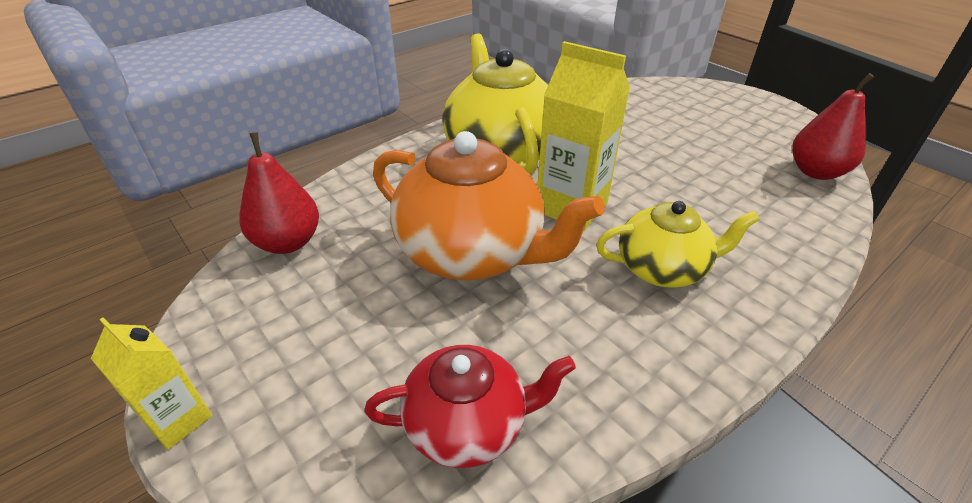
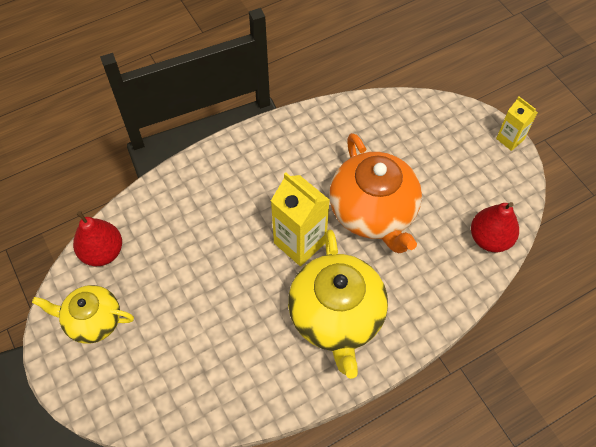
camera: 170 degrees left, 20 degrees up
red teapot [365,345,576,468] -> none
orange teapot [373,131,605,280] -> orange teapot turned 150 degrees counterclockwise [329,133,422,253]
yellow teapot [596,201,760,288] -> yellow teapot moved to [32,285,134,344]

